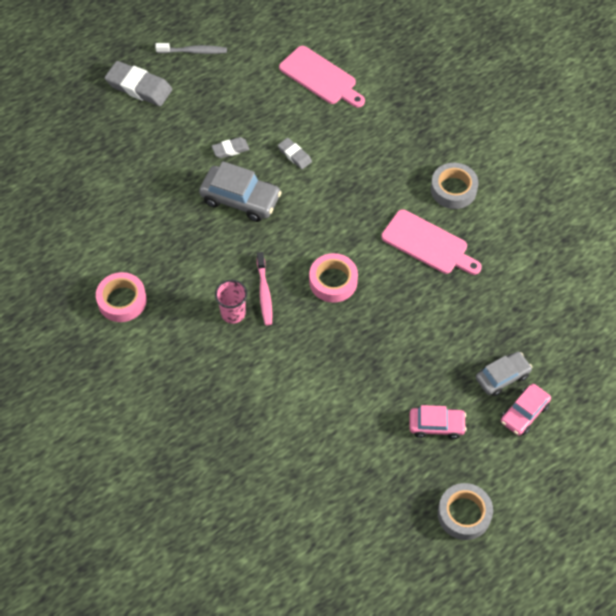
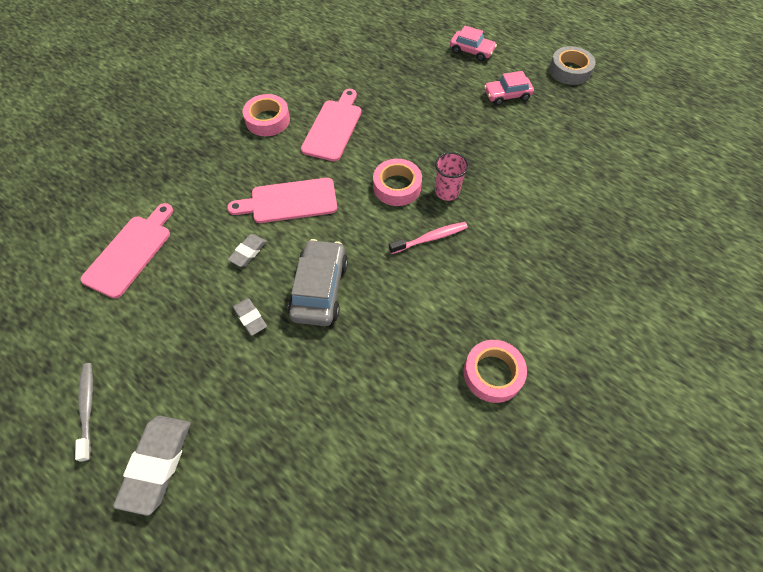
camera: 105 degrees left, 0 degrees up
pink cup [215,280,248,324] -> pink cup moved to [435,152,469,201]
pink car [410,405,467,439] -> pink car turned 90 degrees counterclockwise [484,71,534,105]
grey tape [431,163,479,209] -> pink tape [243,94,290,136]
grey car [476,352,532,396] -> none
none -> pink cutting board [227,178,337,223]

